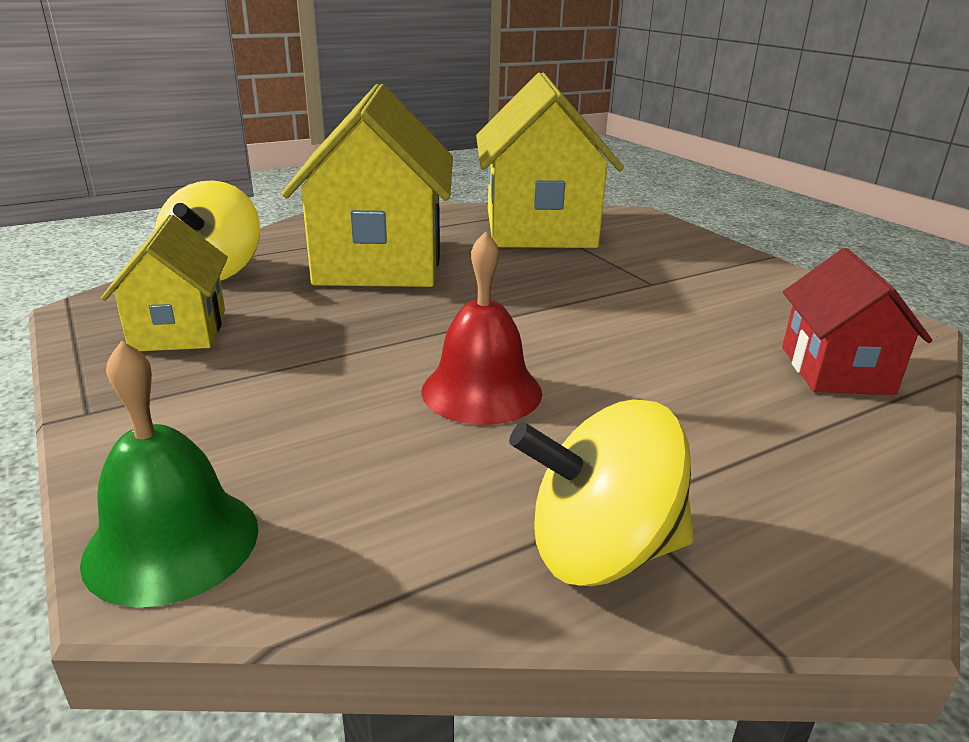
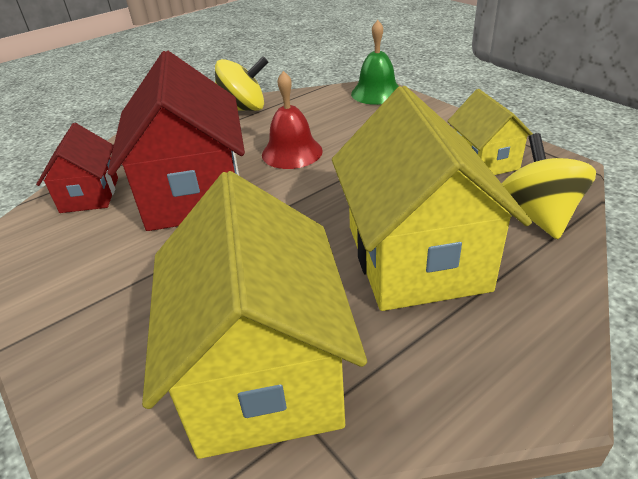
camera: 175 degrees right, 10 degrees up
none -> red house [107,51,245,231]

